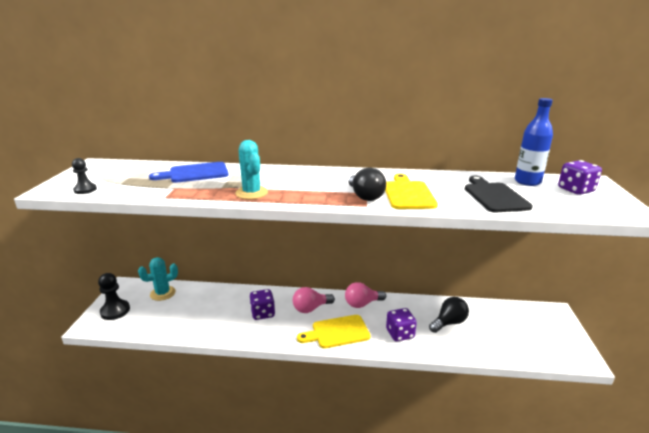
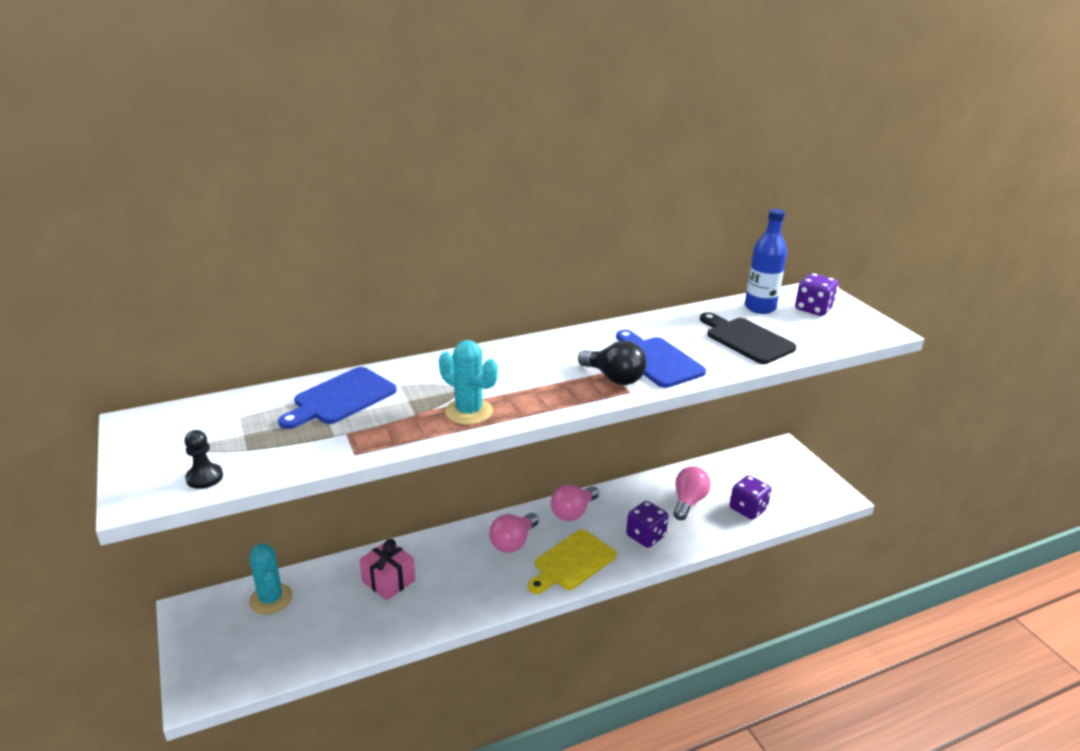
camera: 30 degrees left, 5 degrees up
black pawn [98,273,130,320] -> none
turquoise cactus [138,257,178,301] -> turquoise cactus turned 60 degrees counterclockwise [249,544,293,615]
purple dice [250,289,275,320] -> purple dice moved to [730,475,772,520]
yellow cutting board [385,174,438,209] -> blue cutting board [616,330,706,388]
black light bulb [429,297,469,333] -> pink light bulb [674,466,711,520]
none -> pink gift [359,539,415,600]

